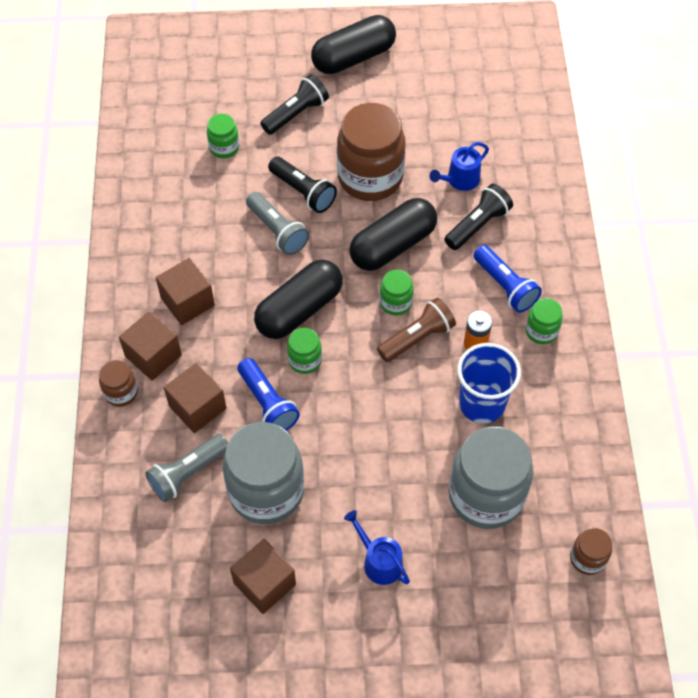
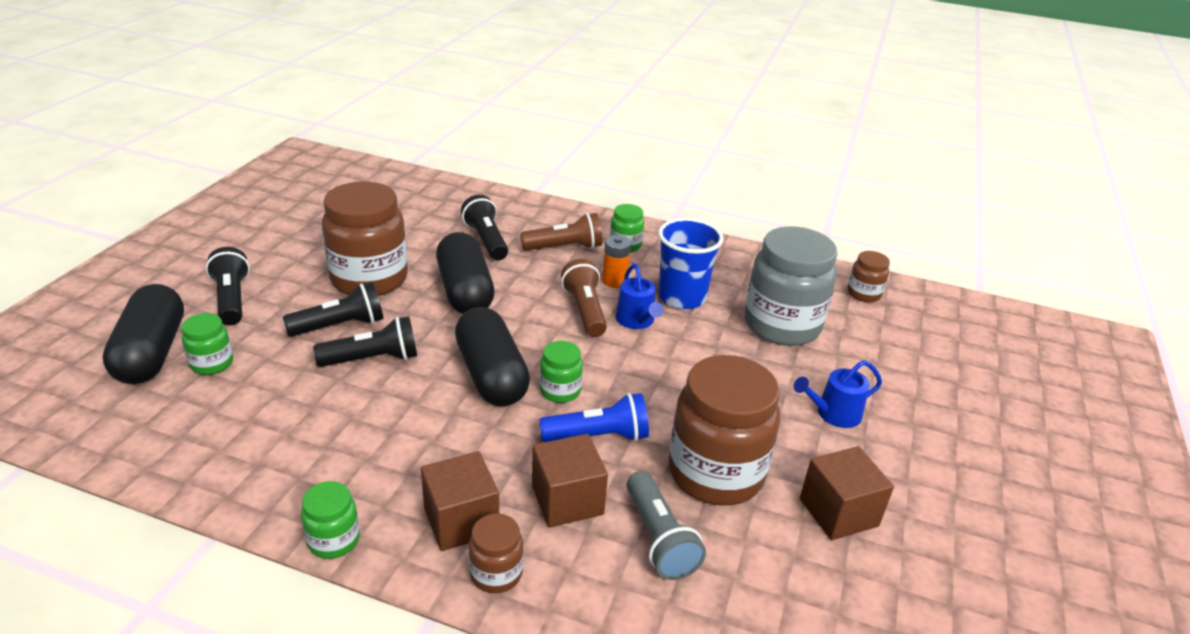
camera: 70 degrees left, 25 degrees down
brown cube [156,258,215,325] -> none
grey jar [223,422,304,524] -> brown jar [668,355,780,505]
grey flashlight [246,192,309,255] -> black flashlight [313,316,417,367]
black capsule [311,15,396,74] -> black capsule moved to [102,284,184,384]
green jar [380,270,414,315] -> green jar moved to [301,481,360,559]
blue watering can [430,142,489,191] -> blue watering can moved to [616,264,664,329]
blue flashlight [474,245,542,313] -> brown flashlight [520,213,602,251]

